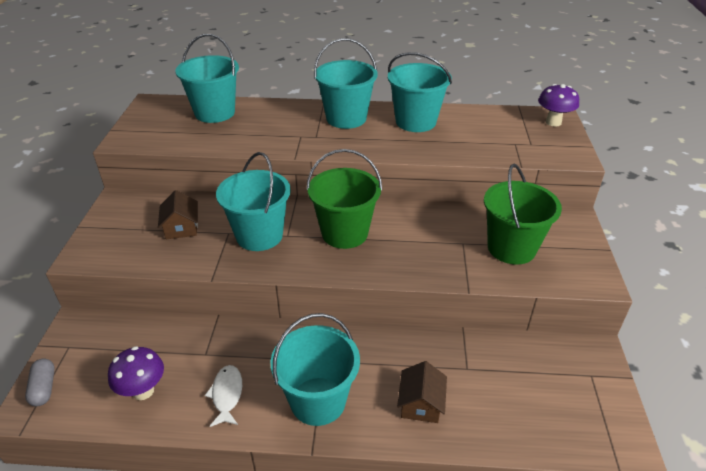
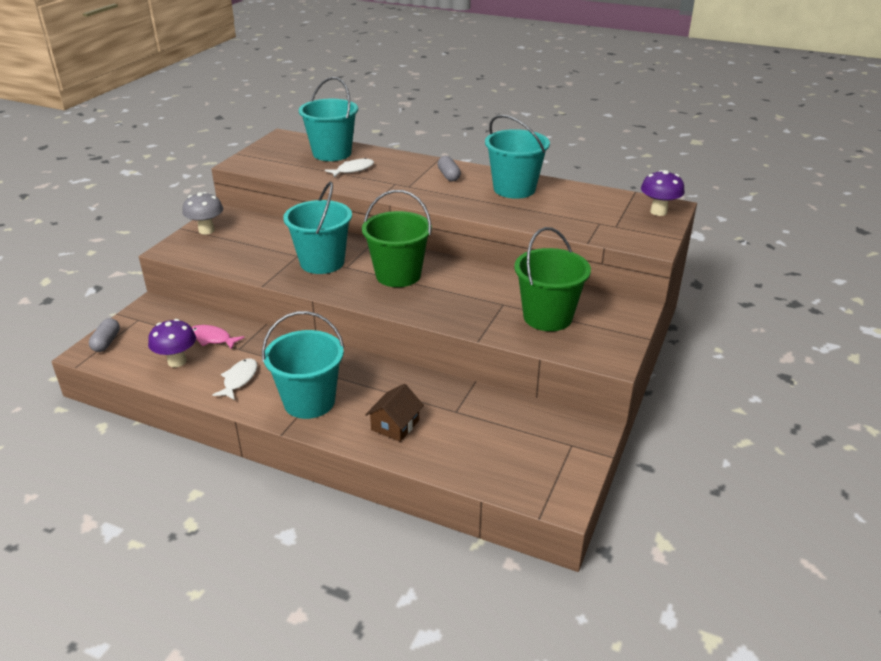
camera: 20 degrees right, 5 degrees down
brown house [158,190,198,239] -> none
turquoise bucket [314,38,378,129] -> grey capsule [438,156,461,181]
none -> grey mushroom [182,192,223,235]
none -> pink fish [192,325,245,350]
none -> white fish [325,158,374,178]

